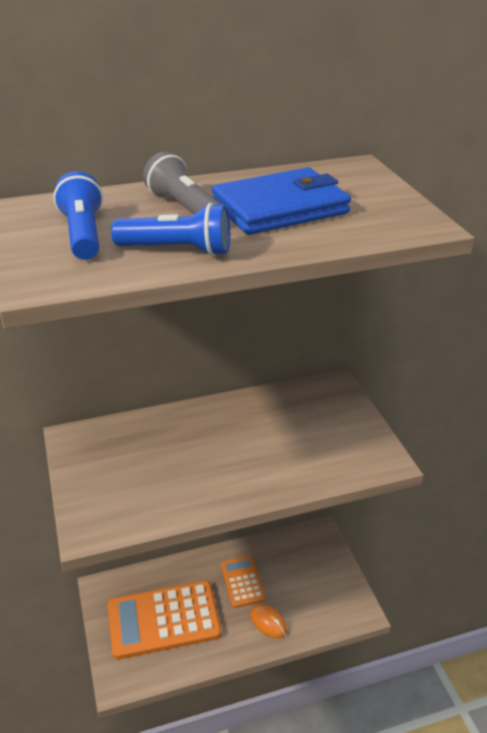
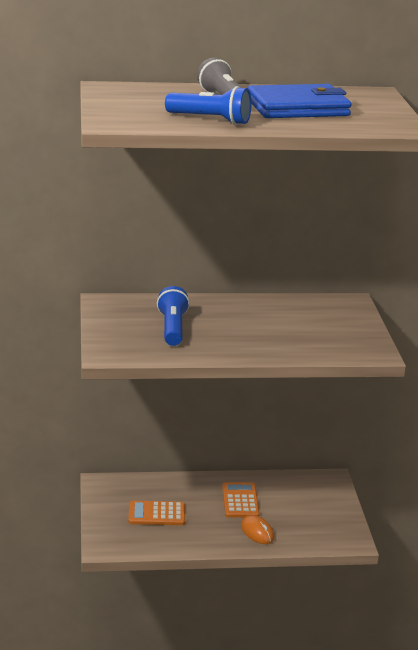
camera: 10 degrees right, 10 degrees down
blue flashlight [53,171,103,260] -> blue flashlight moved to [157,286,190,346]
orange calculator [108,581,221,660] -> orange calculator [128,501,185,525], size x0.54

